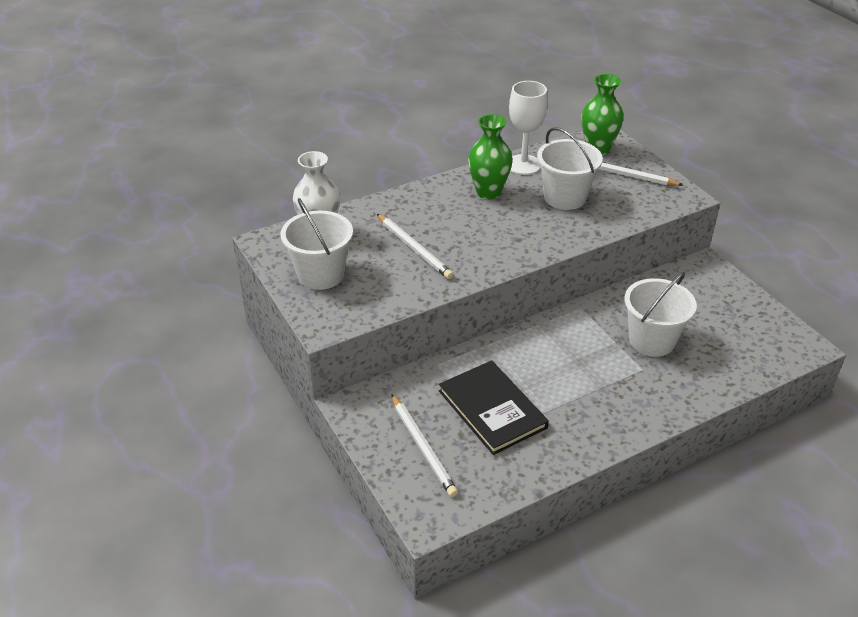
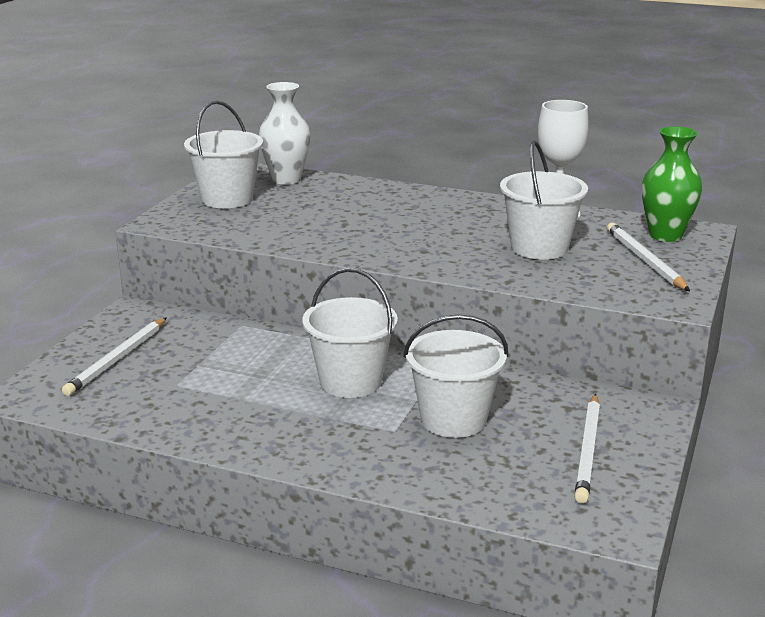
camera: 50 degrees right, 15 degrees down
white pencil [377,214,454,279] -> white pencil moved to [575,394,600,503]
black book [439,360,549,455] -> none
green vase [468,114,513,199] -> none
none -> white bucket [302,268,398,398]

